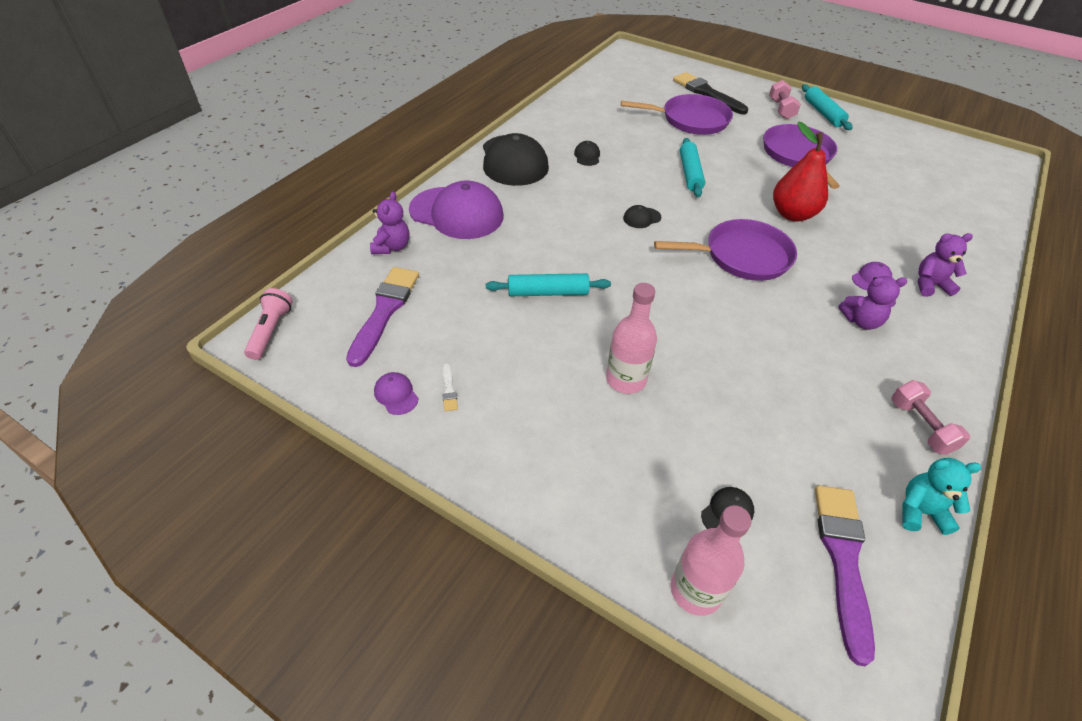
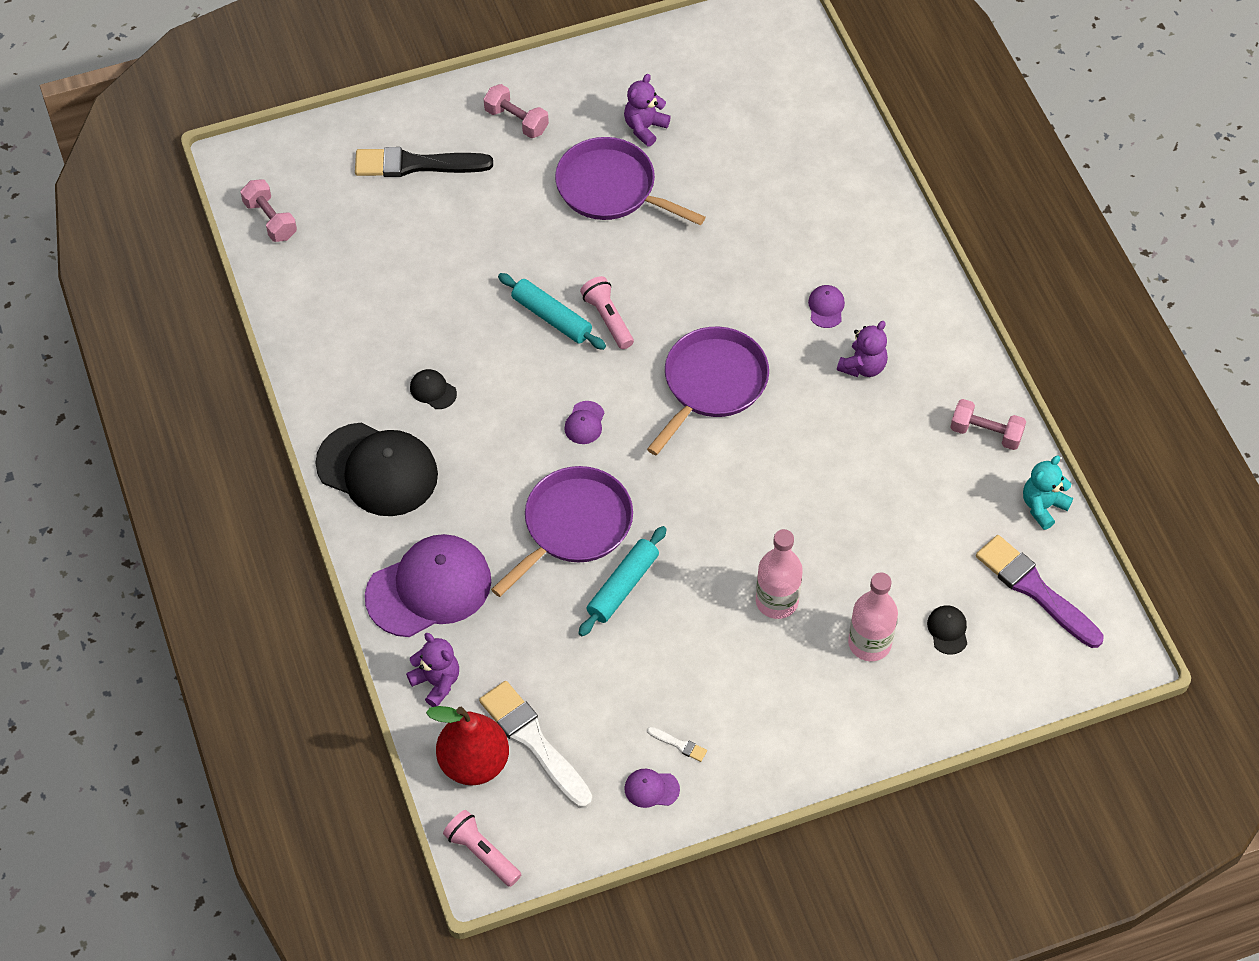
camera: 50 degrees left, 10 degrees up
purple brush [346,267,419,367] -> white brush [479,681,592,808]
purple pan [621,94,733,135] -> purple pan moved to [491,466,633,597]
black cap [623,205,661,228] -> purple cap [564,401,604,444]
pink bottle [671,505,751,616] -> pink bottle moved to [848,572,898,661]
red pear [773,121,828,222] -> red pear moved to [426,706,509,785]
turquoise rolling pin [802,84,853,130] -> none
purple teddy bear [918,233,973,297] -> purple teddy bear moved to [624,74,671,147]
none -> pink dumbbell [241,179,297,242]
none -> pink flashlight [580,276,634,349]

